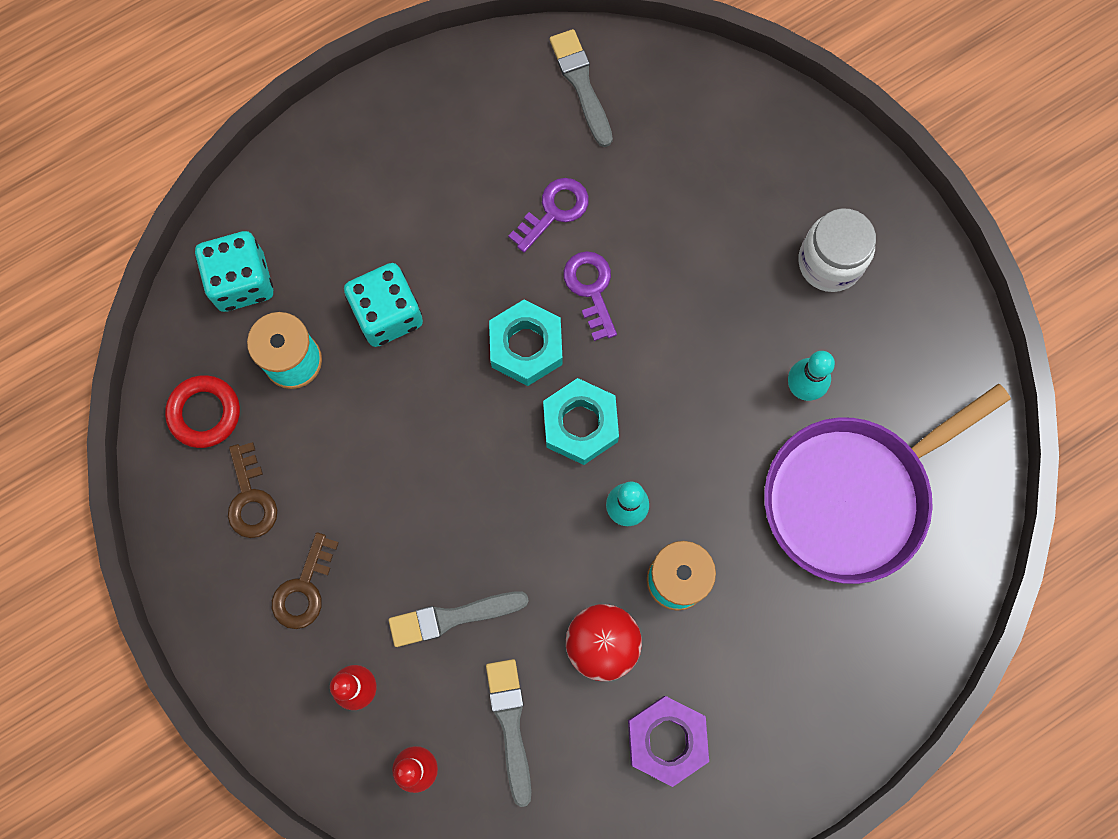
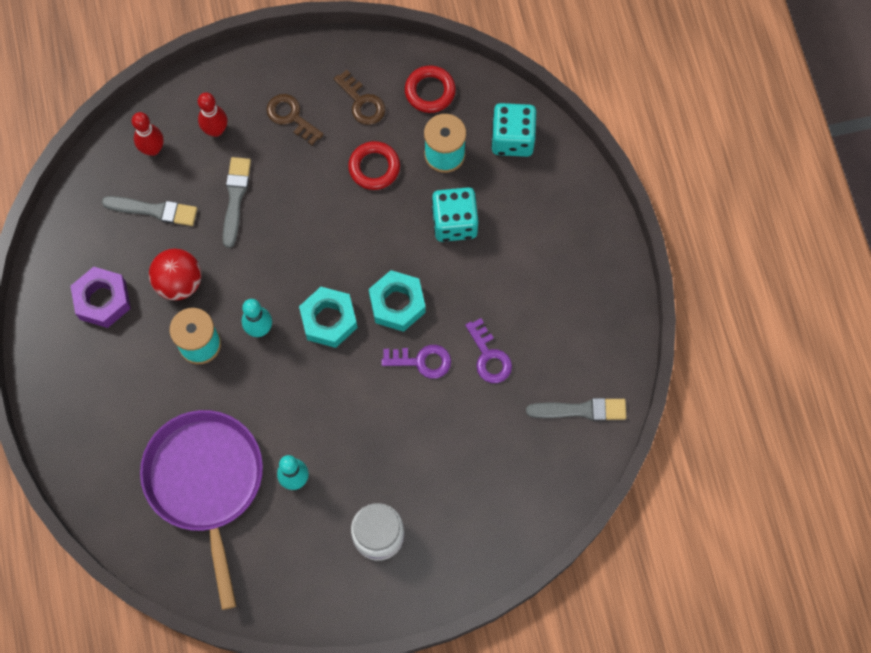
camera: 110 degrees right, 5 degrees down
brown key [228,442,277,538] -> brown key turned 135 degrees counterclockwise [334,70,385,125]
none -> red ring [348,141,400,190]

